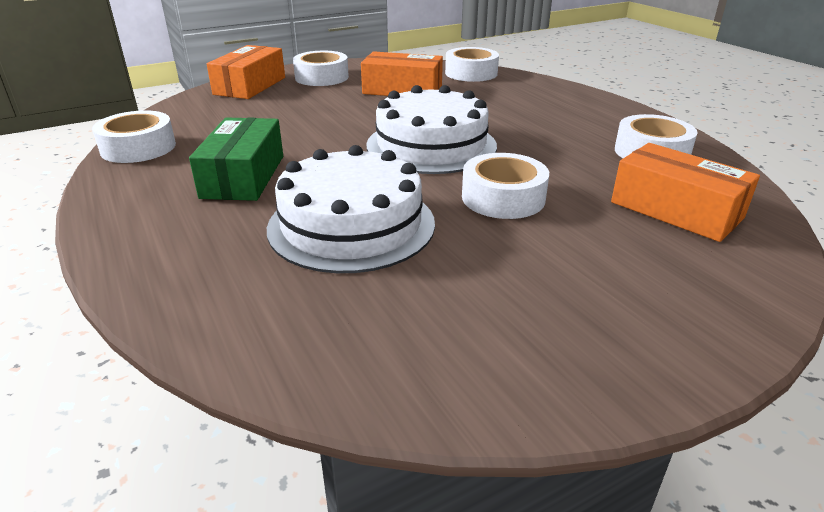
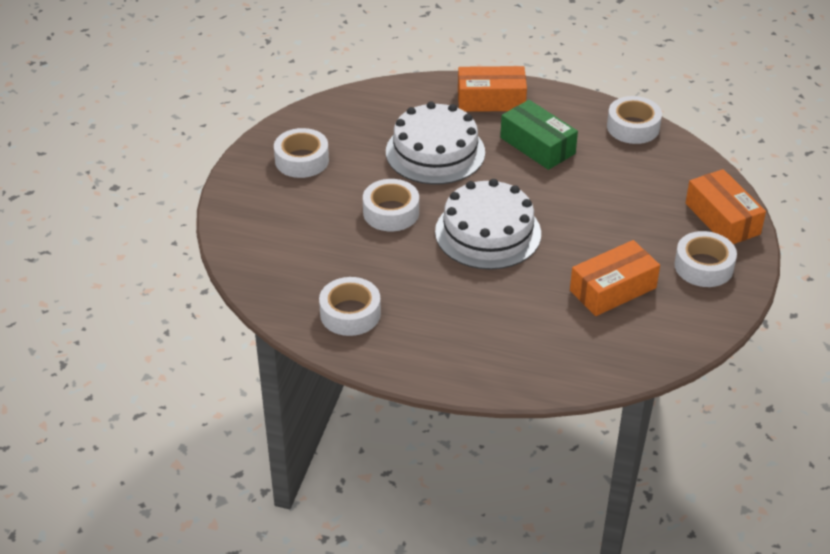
camera: 135 degrees right, 10 degrees up
white tape [445,47,499,82] -> white tape moved to [274,128,329,178]
orange box [611,143,760,242] -> orange box moved to [458,66,527,112]

